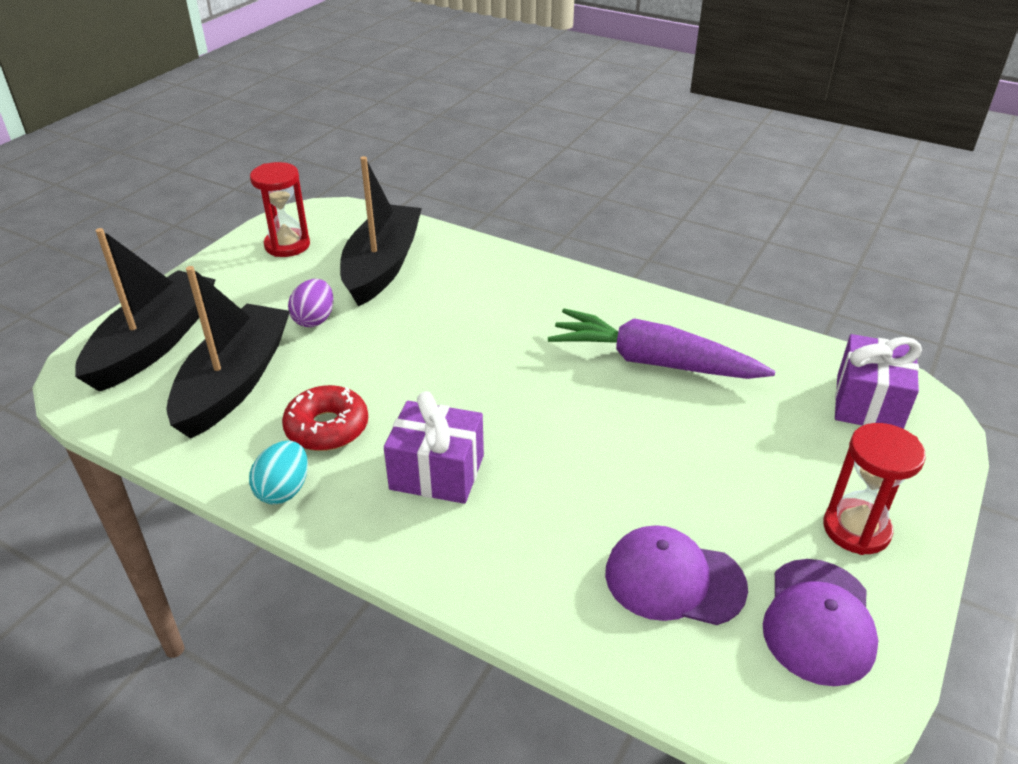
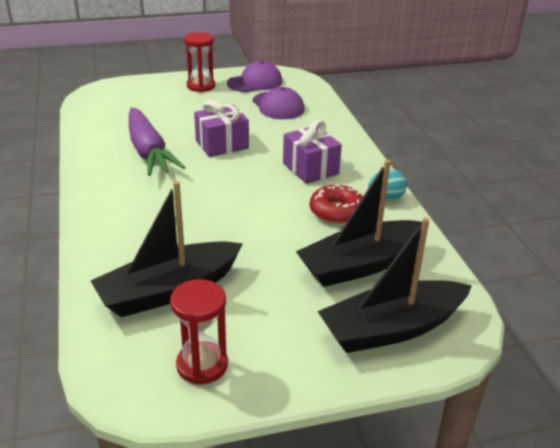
camera: 135 degrees left, 5 degrees down
purple egg [288,279,333,327] -> none
purple gift [835,334,922,429] -> purple gift moved to [194,100,249,157]

